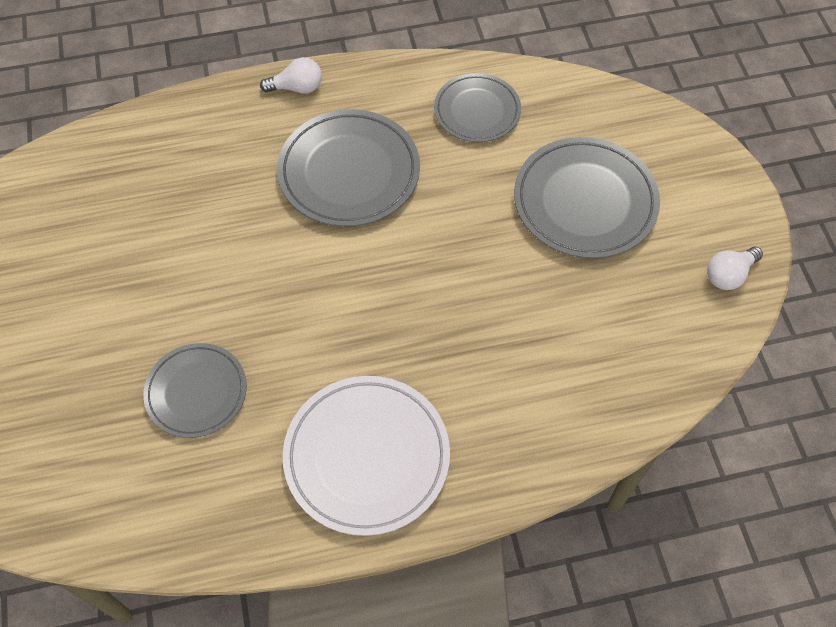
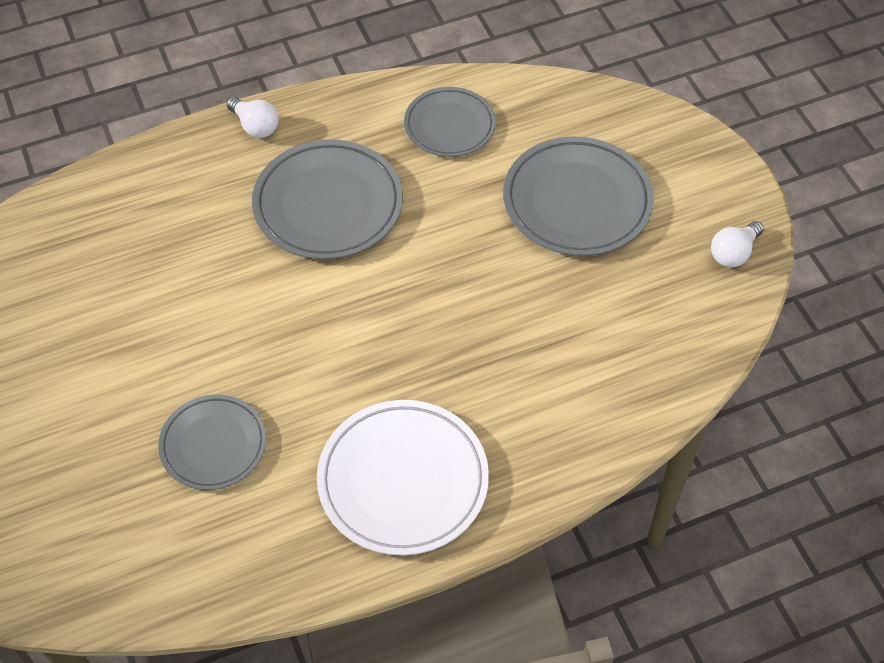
camera: 10 degrees left, 5 degrees down
white light bulb [260,57,322,94] -> white light bulb turned 60 degrees clockwise [227,97,278,138]

